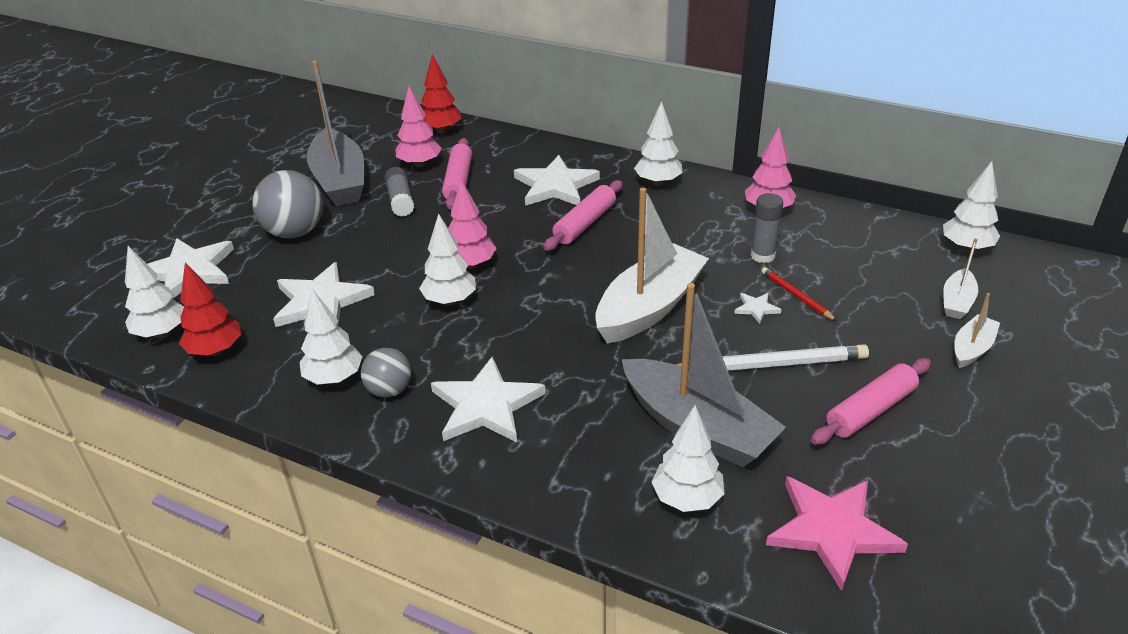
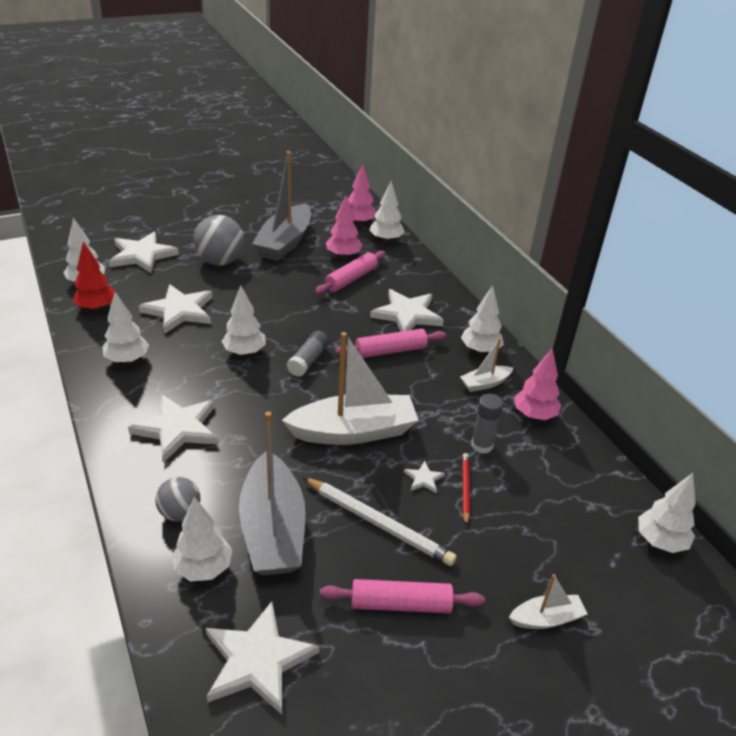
camera: 35 degrees right, 0 degrees up
grey ball [361,348,411,397] -> grey ball moved to [155,477,200,521]
grey glue stick [384,167,414,217] -> grey glue stick moved to [287,331,329,377]
red tree [422,54,462,133] -> white tree [369,181,405,243]
pink tree [448,180,496,269] -> pink tree moved to [348,164,376,225]
pink star [766,476,908,591] -> white star [206,601,319,714]
white boat [943,238,978,319] -> white boat moved to [460,338,513,392]

